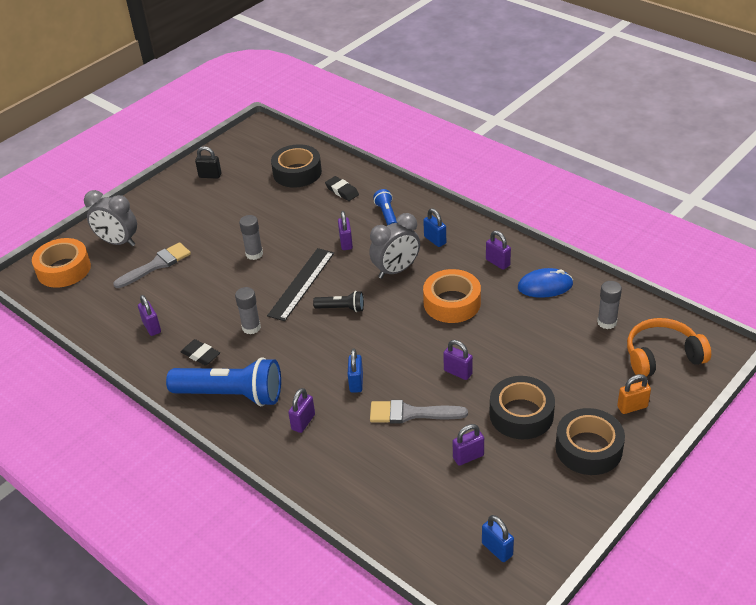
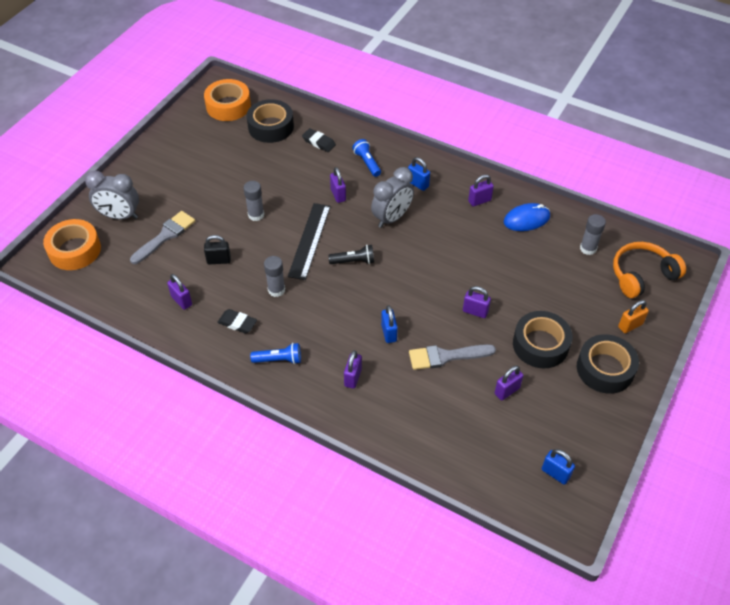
camera: 15 degrees left, 10 degrees up
blue flashlight [166,357,281,407] -> blue flashlight [250,343,301,364], size x0.48
black padlock [195,146,221,179] -> black padlock moved to [204,235,231,264]
orange tape [423,269,481,323] -> orange tape moved to [204,79,251,121]
purple padlock [486,231,511,270] -> purple padlock turned 60 degrees counterclockwise [468,174,494,207]

